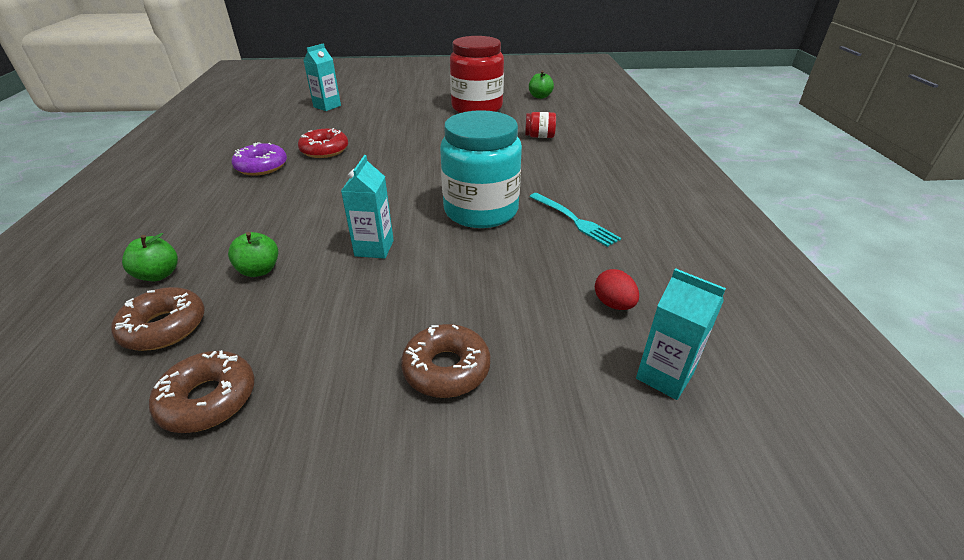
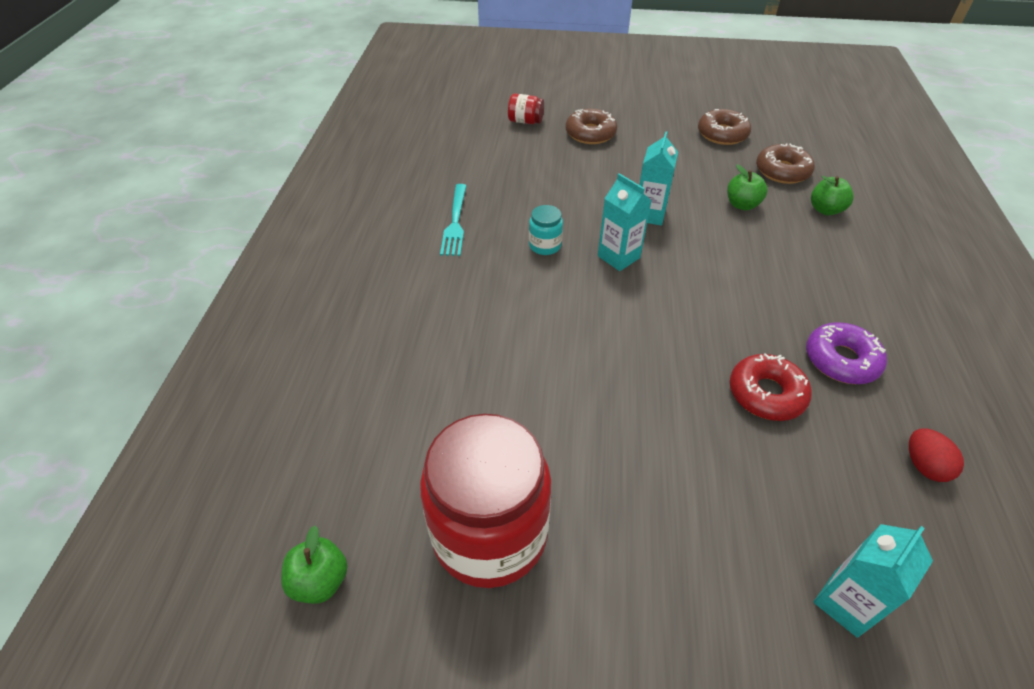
camera: 170 degrees left, 10 degrees up
turquoise jar [440,110,522,228] -> turquoise jar [529,205,563,255], size x0.42
red jar [525,112,556,138] -> red jar moved to [508,93,544,124]
turquoise fork [529,193,621,247] -> turquoise fork turned 150 degrees counterclockwise [440,184,467,256]
red egg [595,269,639,310] -> red egg moved to [909,428,964,482]
turquoise carton [636,268,726,400] -> turquoise carton moved to [598,173,652,271]

